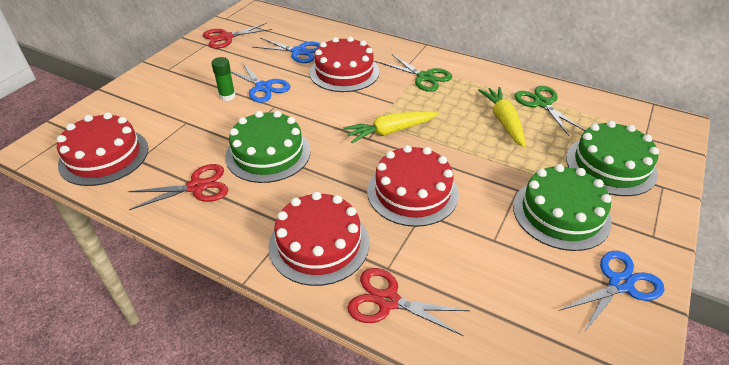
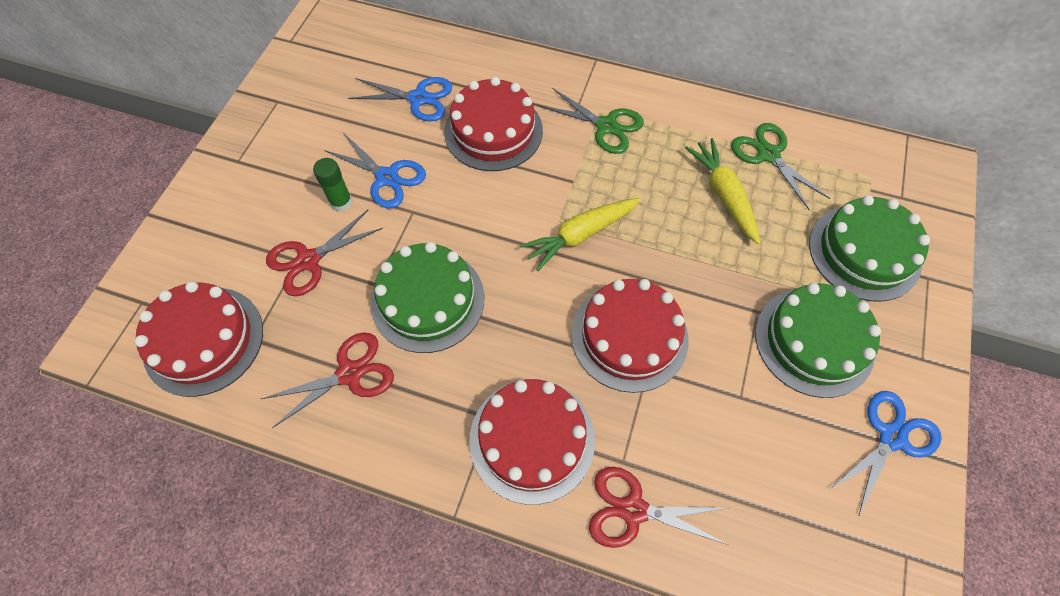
camera: 10 degrees left, 20 degrees up
red scissors [203,23,272,49] -> red scissors moved to [266,210,383,296]

